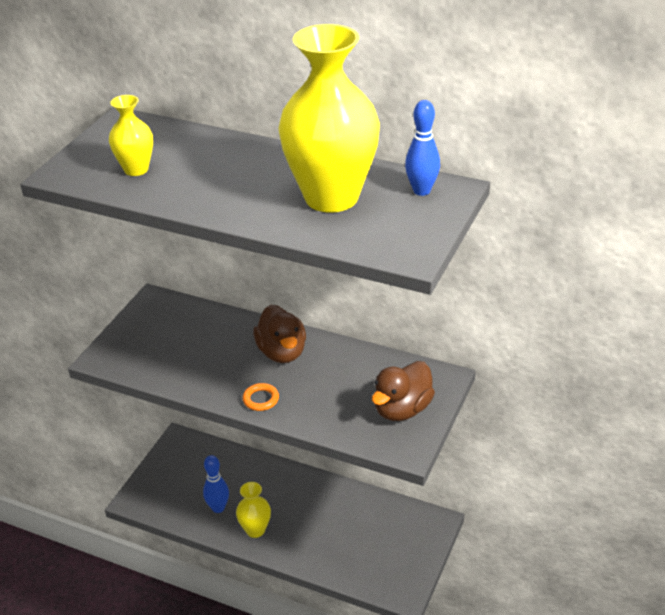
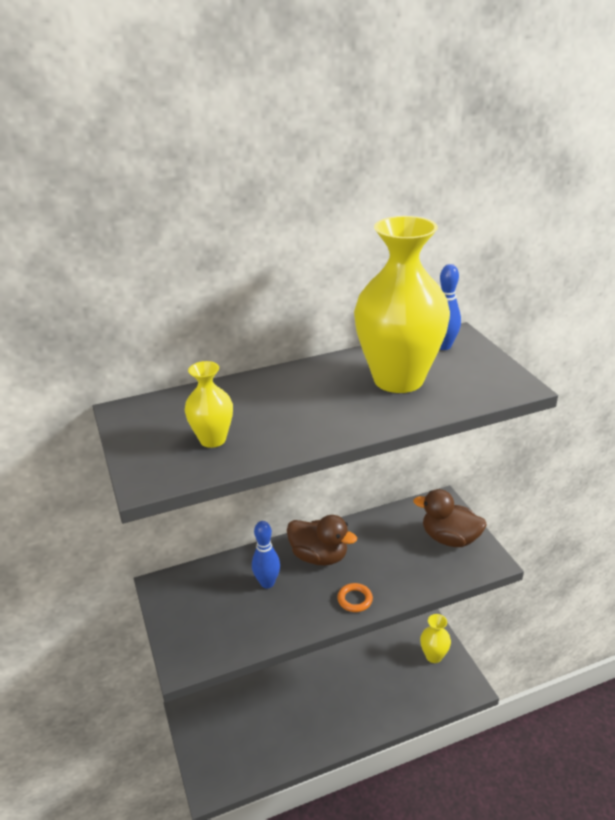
camera: 45 degrees left, 5 degrees down
blue bowling pin [203,455,229,513] -> blue bowling pin moved to [252,521,280,589]
yellow vase [236,482,271,538] -> yellow vase moved to [420,614,451,663]
brown duck [372,361,435,421] -> brown duck turned 120 degrees clockwise [414,489,487,547]

